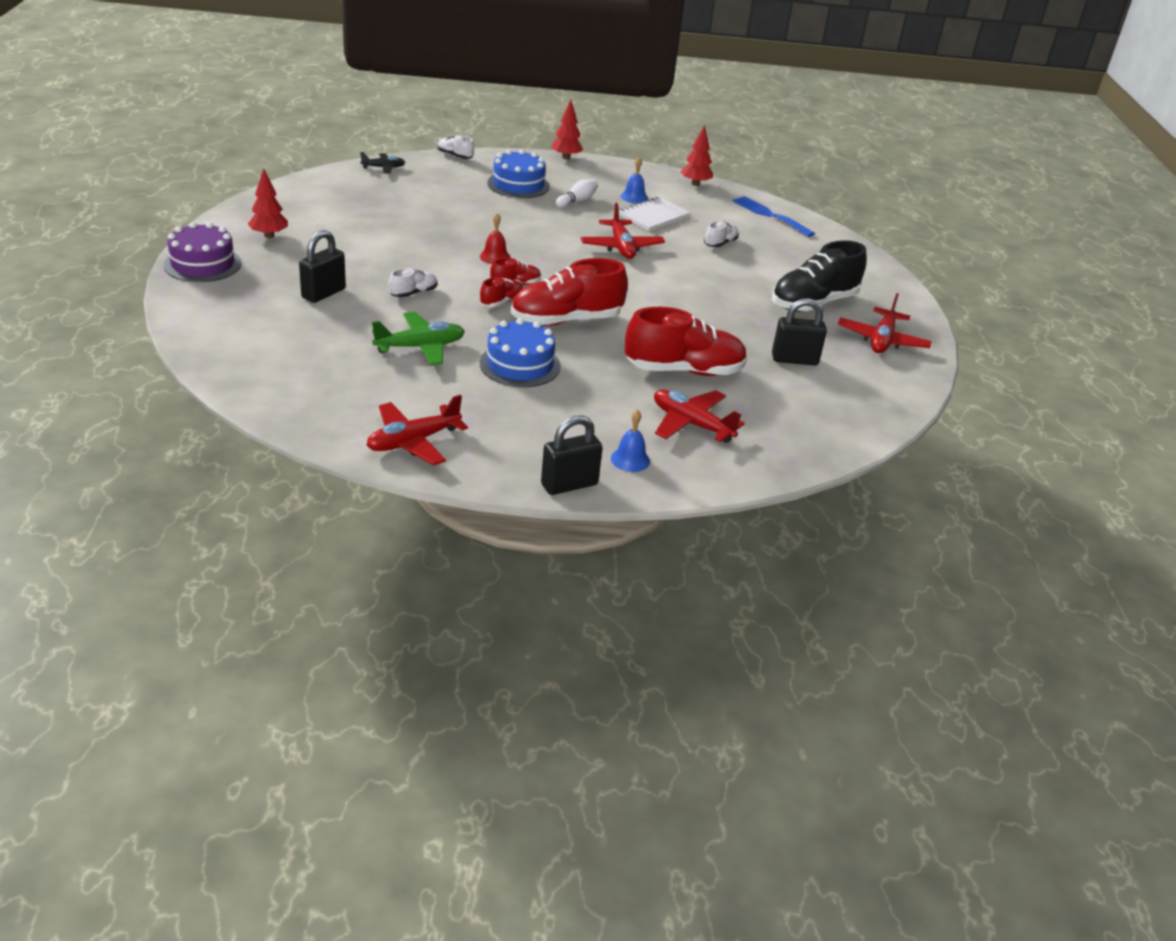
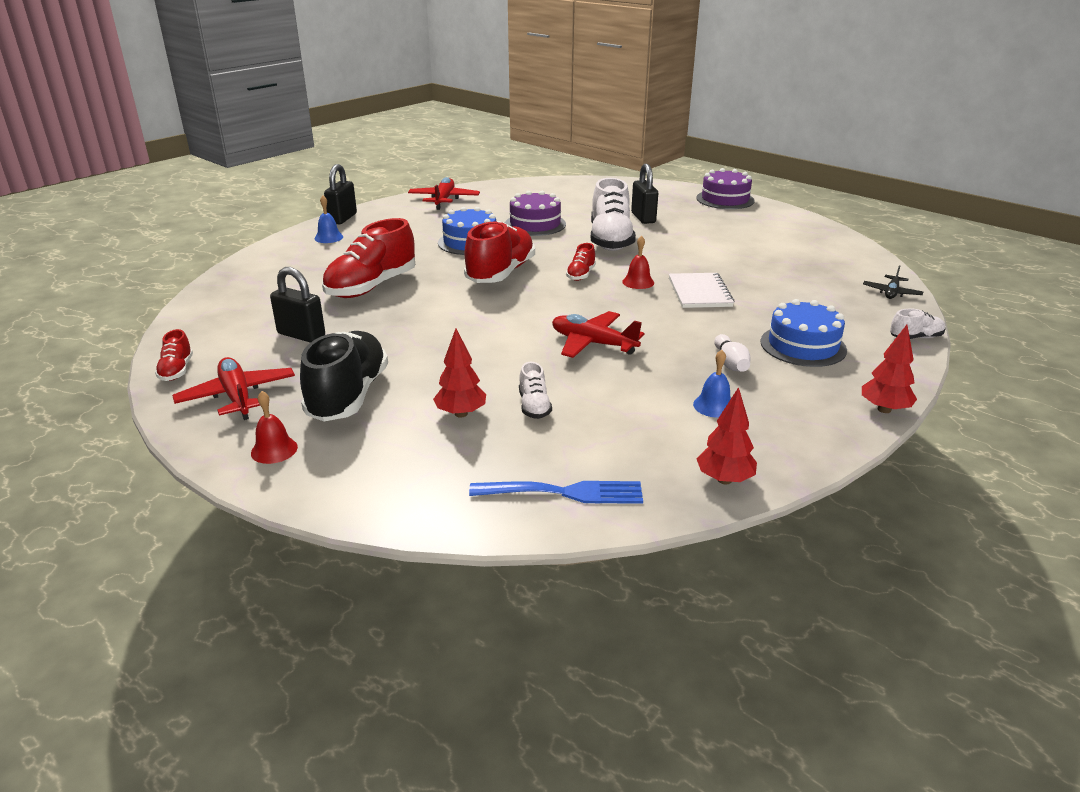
camera: 135 degrees right, 5 degrees down
red tree [248,168,288,238] -> red tree moved to [433,329,486,418]
green plane [372,312,465,366] -> purple cake [505,191,566,236]
white shoe [389,268,437,298] -> white shoe [591,178,636,251], size x2.14
red shoe [480,277,523,307] -> red shoe moved to [155,329,193,381]
white notebook [619,197,691,231] -> white notebook moved to [669,273,735,308]
red plane [654,390,745,443] -> none
black padlock [772,298,827,365] -> black padlock turned 75 degrees clockwise [270,267,325,343]
none -> red bell [251,391,298,464]

